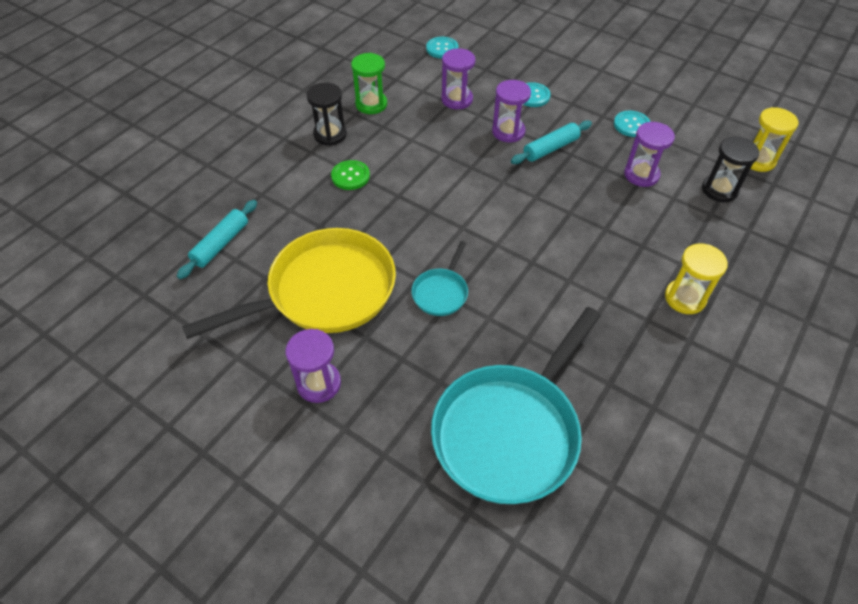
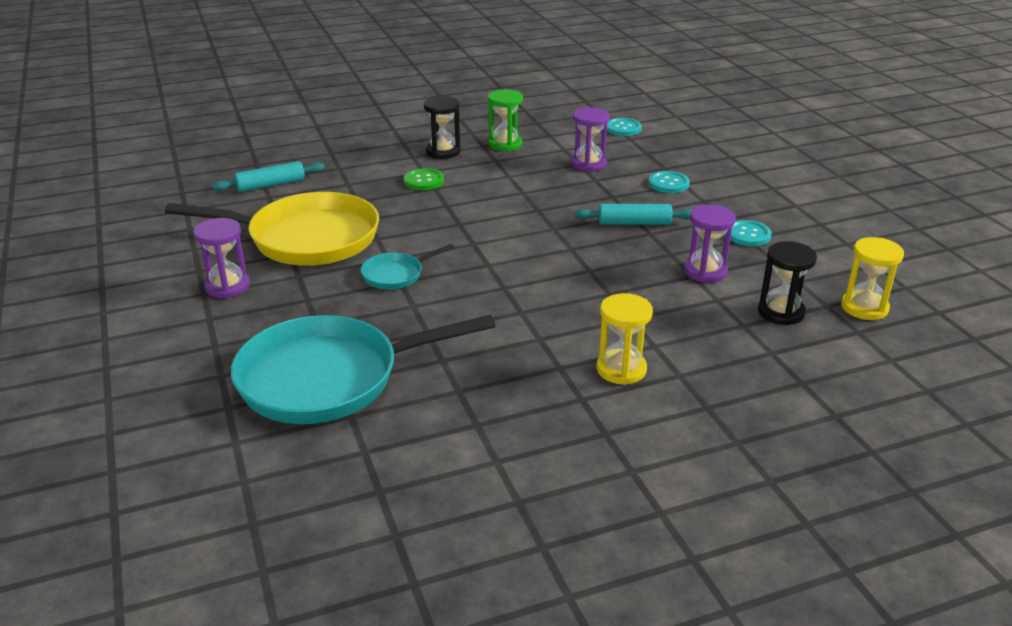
camera: 35 degrees right, 20 degrees down
purple hourglass [492,80,531,142] -> none

